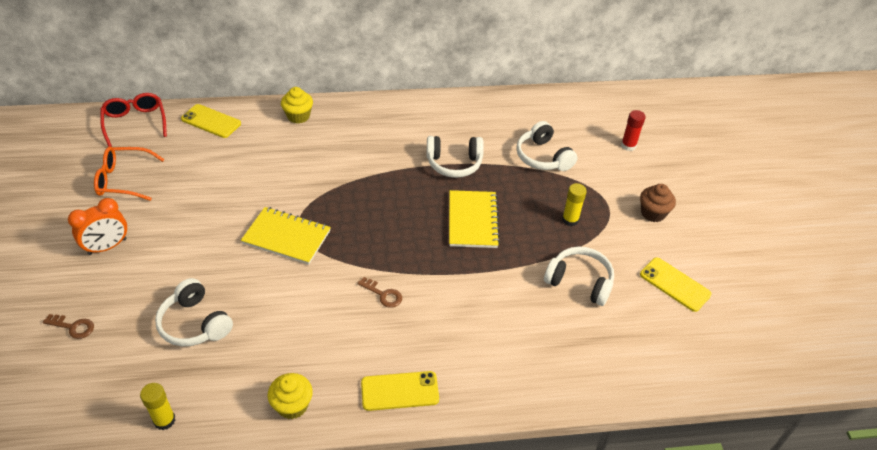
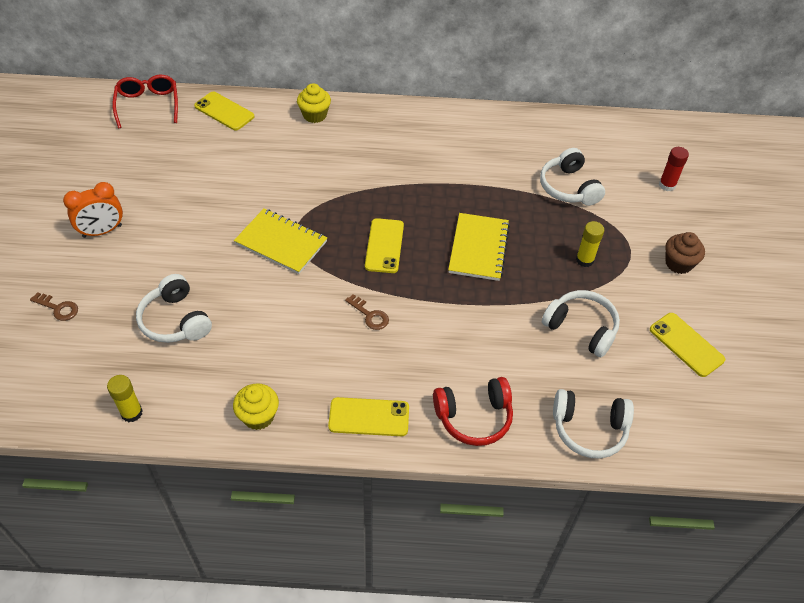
camera: 10 degrees right, 5 degrees up
orange glasses [94,147,165,201] -> none
white headphones [427,136,484,178] -> white headphones moved to [553,389,634,459]
none -> yellow phone [365,218,404,273]
none -> red headphones [433,377,513,446]

